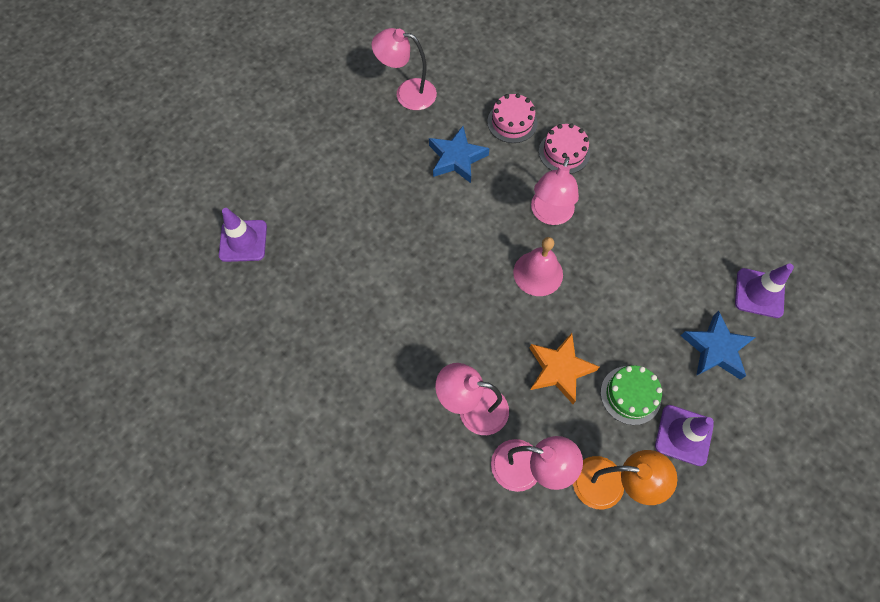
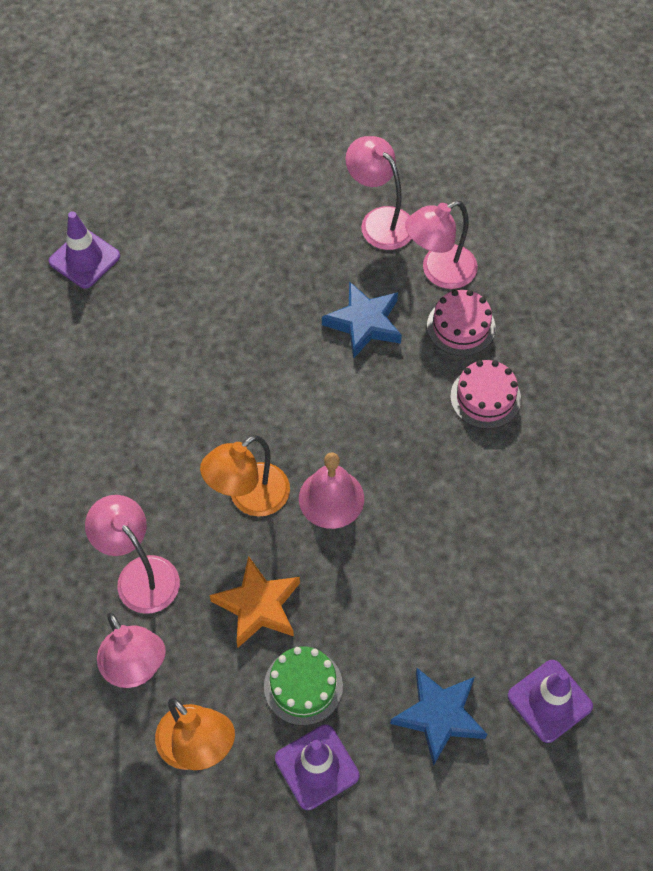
camera: 40 degrees right, 5 degrees down
pink lamp [531,157,579,225] -> pink lamp moved to [405,201,478,289]
none -> orange lamp [200,435,290,517]

